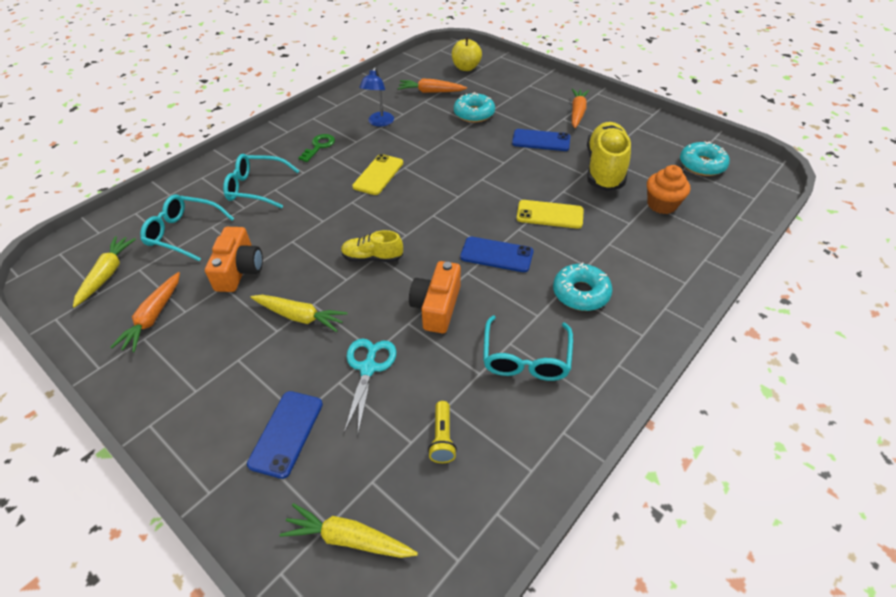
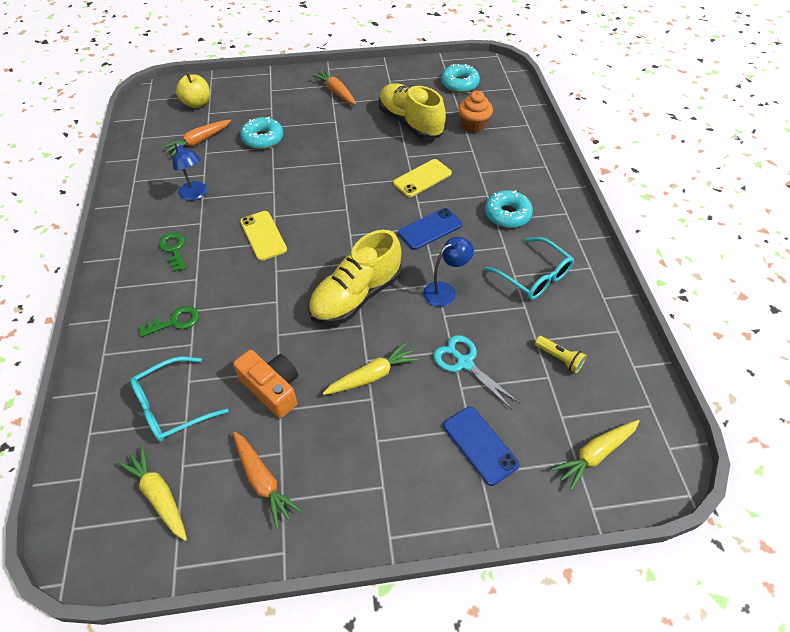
camera: 50 degrees left, 5 degrees up
turquoise glasses [223,154,299,209] -> green key [139,306,199,337]
yellow shoe [341,230,403,262] -> yellow shoe [308,230,401,325], size x1.85
orange camera [409,261,461,333] -> blue lamp [423,237,474,307]
blue phone [512,129,570,151] -> none

